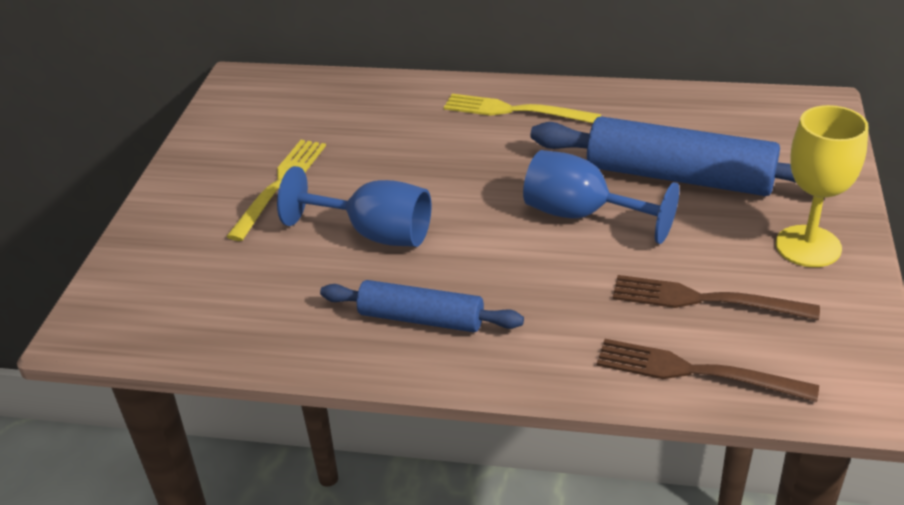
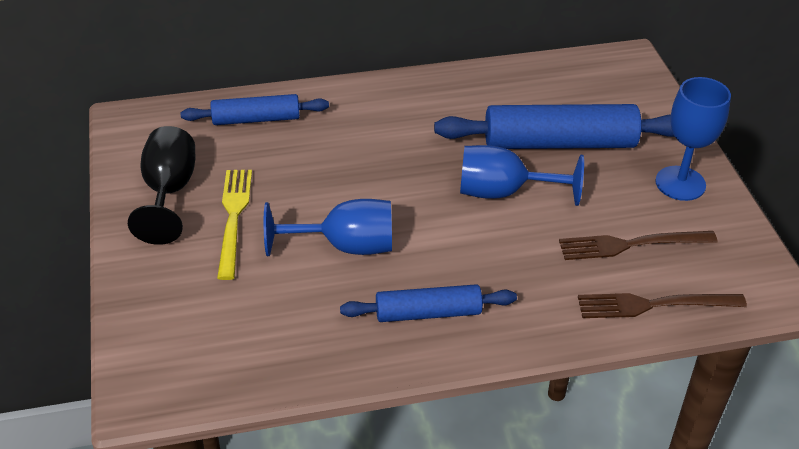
camera: 25 degrees left, 5 degrees up
yellow fork [444,94,601,123] -> none
yellow goblet [776,105,869,267] -> blue goblet [655,77,731,201]
none -> black goblet [128,126,195,245]
none -> blue rolling pin [181,94,329,125]

